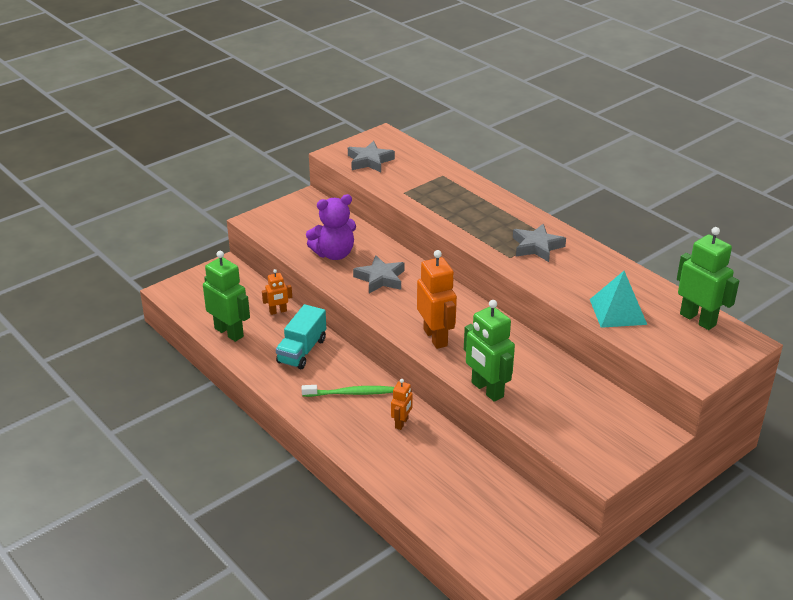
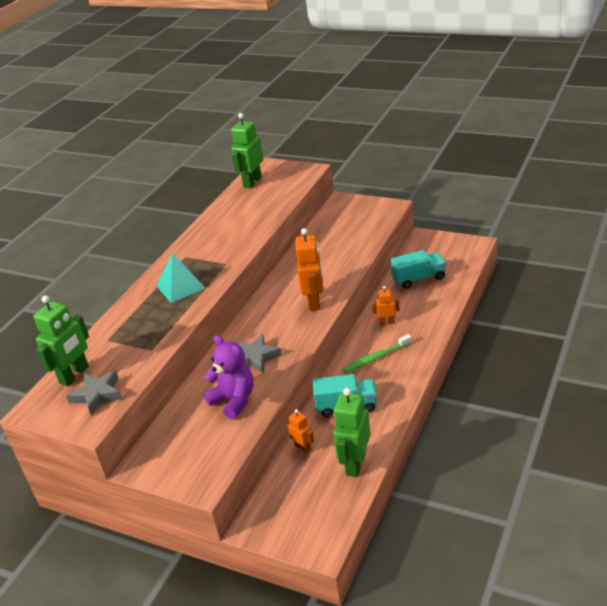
camera: 110 degrees left, 0 degrees up
green toothbrush [302,385,394,397] -> green toothbrush turned 90 degrees counterclockwise [343,334,412,373]
orange robot [417,250,457,349] -> orange robot turned 135 degrees clockwise [295,228,323,311]
green robot [464,300,515,402] -> green robot moved to [33,295,89,386]
grey star [513,224,566,262] -> none
turquoise pyramid [590,271,647,328] -> turquoise pyramid moved to [156,253,206,303]
none -> turquoise truck [390,250,446,289]

